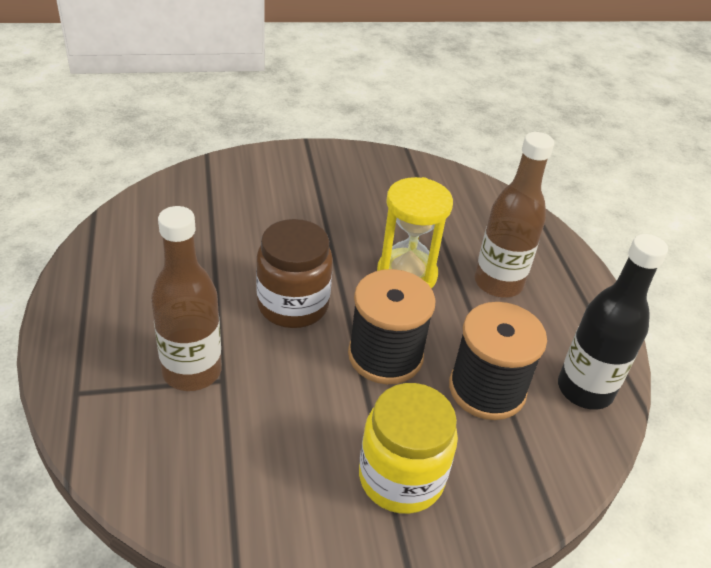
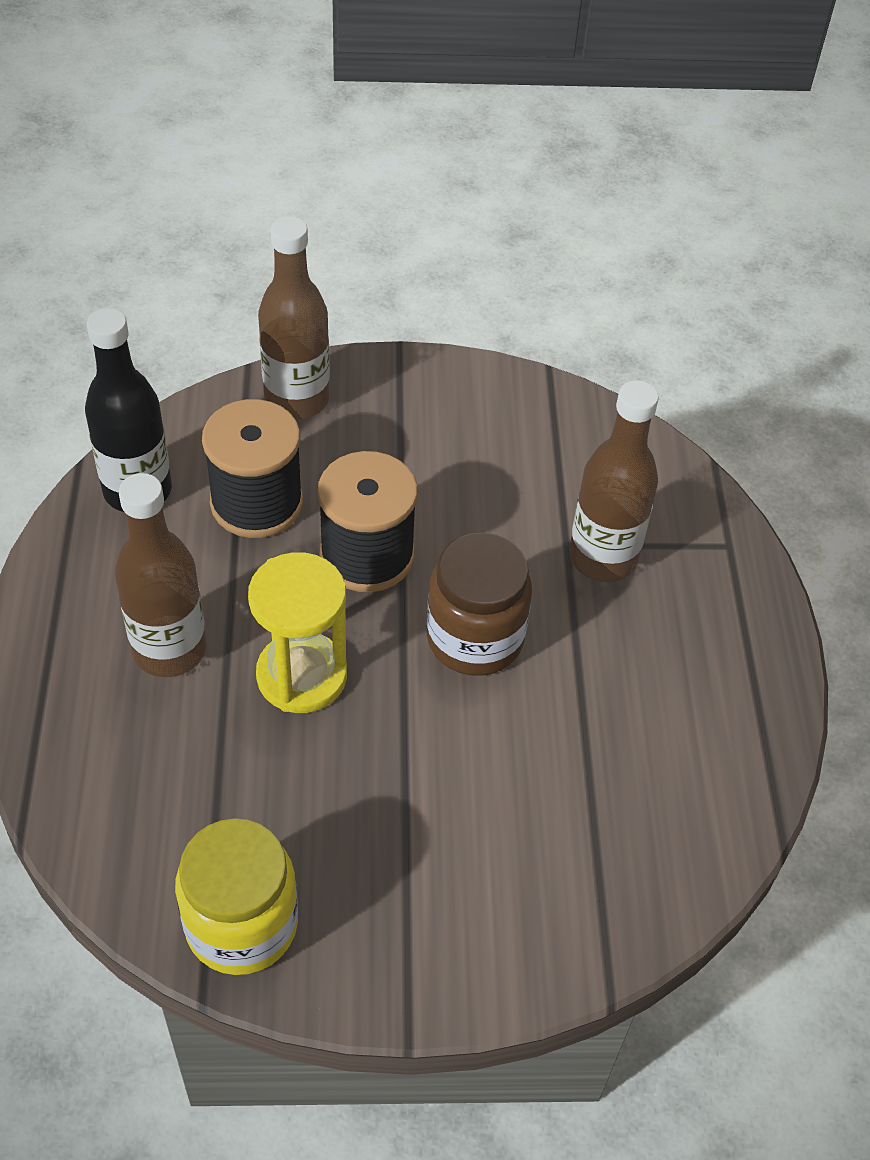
camera: 170 degrees left, 10 degrees up
yellow jar [359,383,458,514] -> yellow jar moved to [175,818,298,975]
none -> brown bottle [258,216,330,419]

